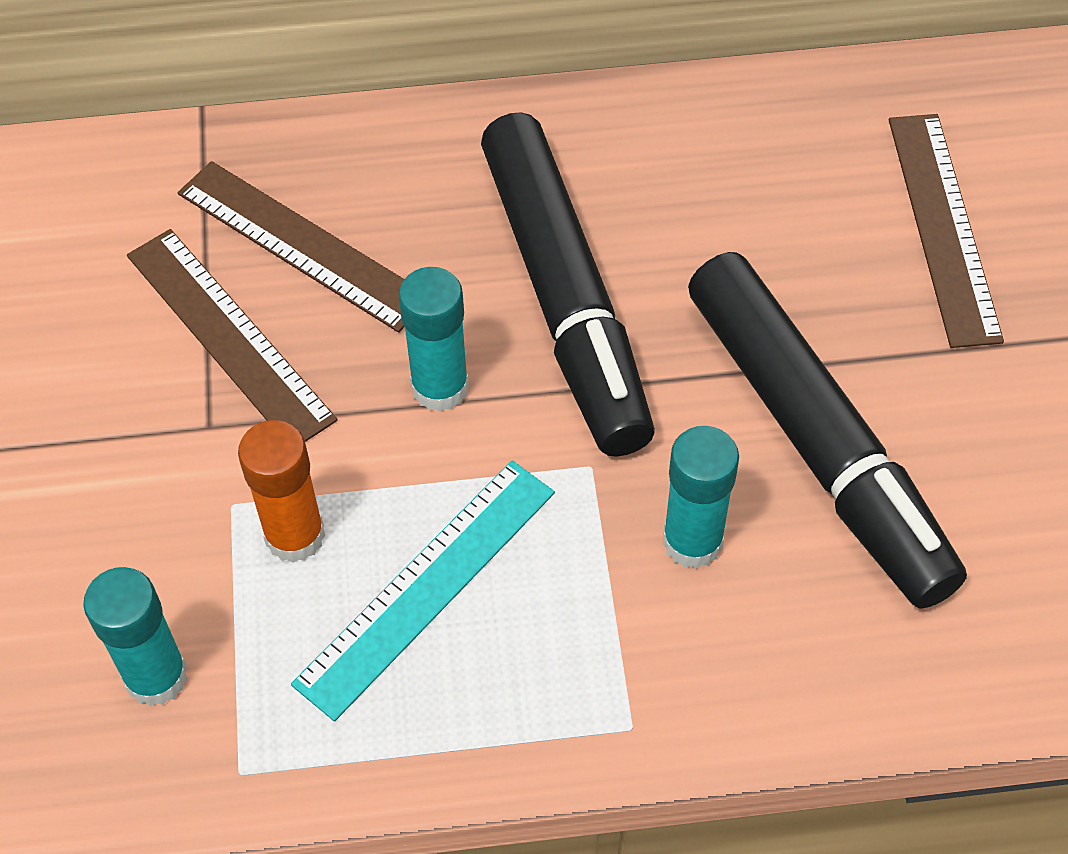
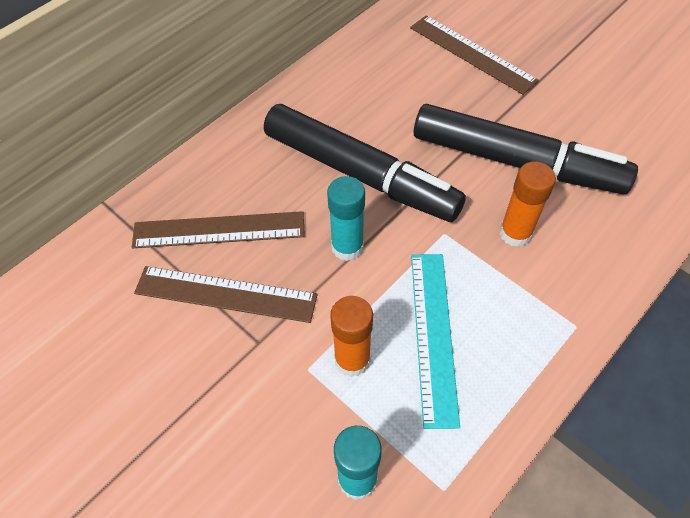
camera: 40 degrees left, 0 degrees up
turquoise glue stick [663,426,739,568] -> orange glue stick [500,162,556,247]

